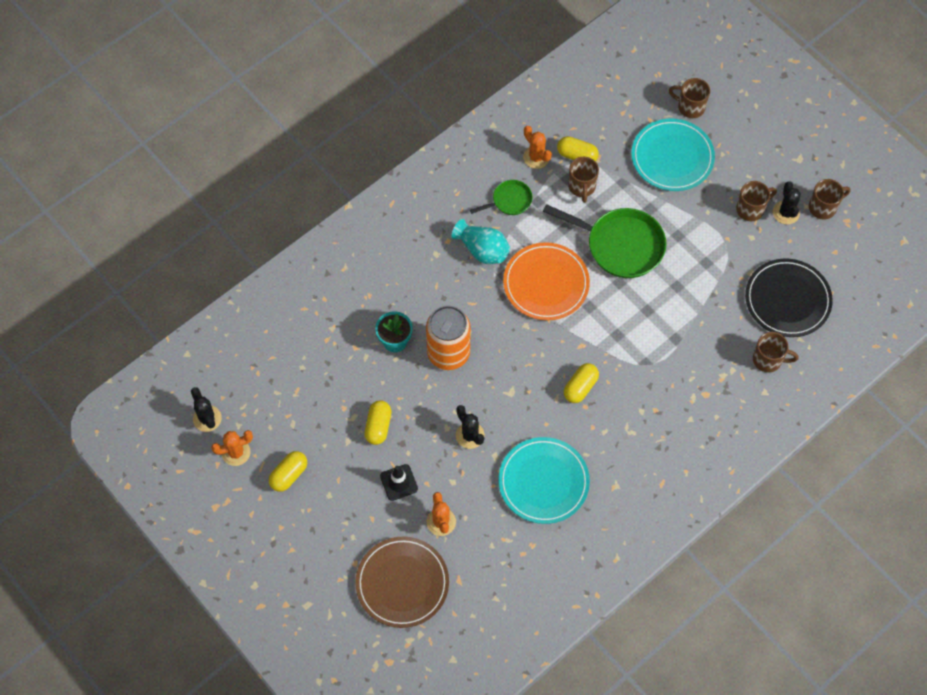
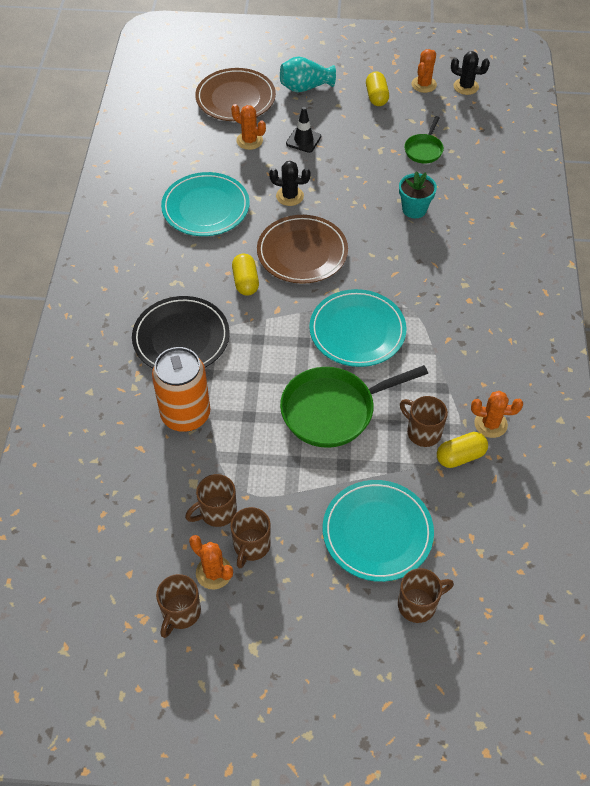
camera: 135 degrees right, 10 degrees down
yellow capsule [364,401,391,445] -> none
orange can [426,306,470,370] -> orange can moved to [152,347,210,432]
turquoise vase [452,219,510,264] -> turquoise vase moved to [280,57,336,92]
green pan [470,180,532,215] -> green pan moved to [404,116,444,163]
orange plate [503,242,590,320] -> turquoise plate [309,289,406,367]
black plate [745,259,833,337] -> black plate moved to [132,296,229,369]
brown mug [753,332,799,373] -> brown mug moved to [185,474,237,527]
black cactus [773,182,801,224] -> orange cactus [189,535,233,590]
none -> brown plate [257,215,348,284]

